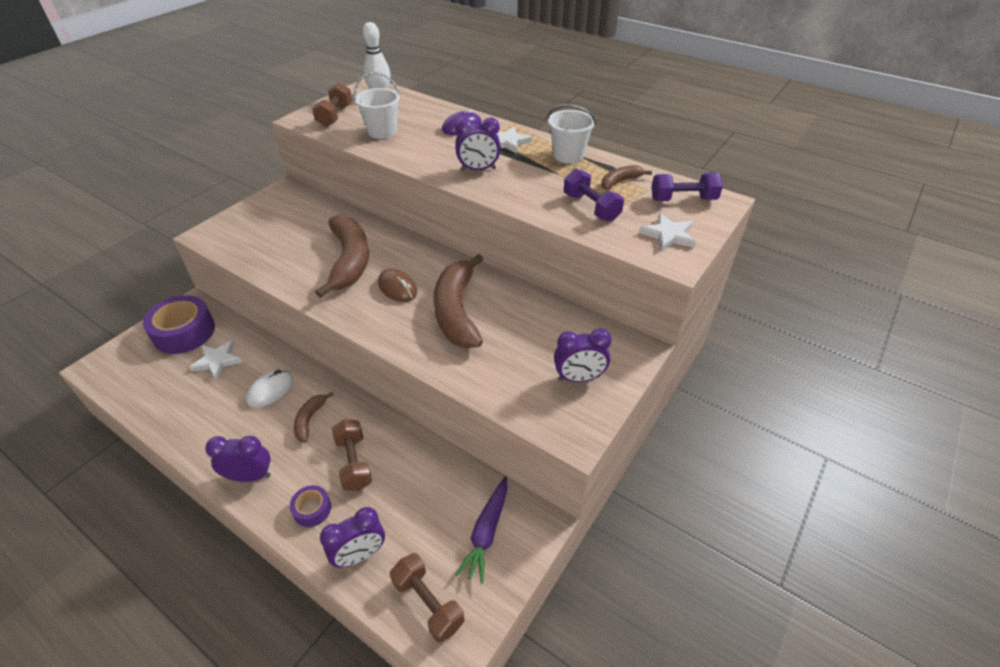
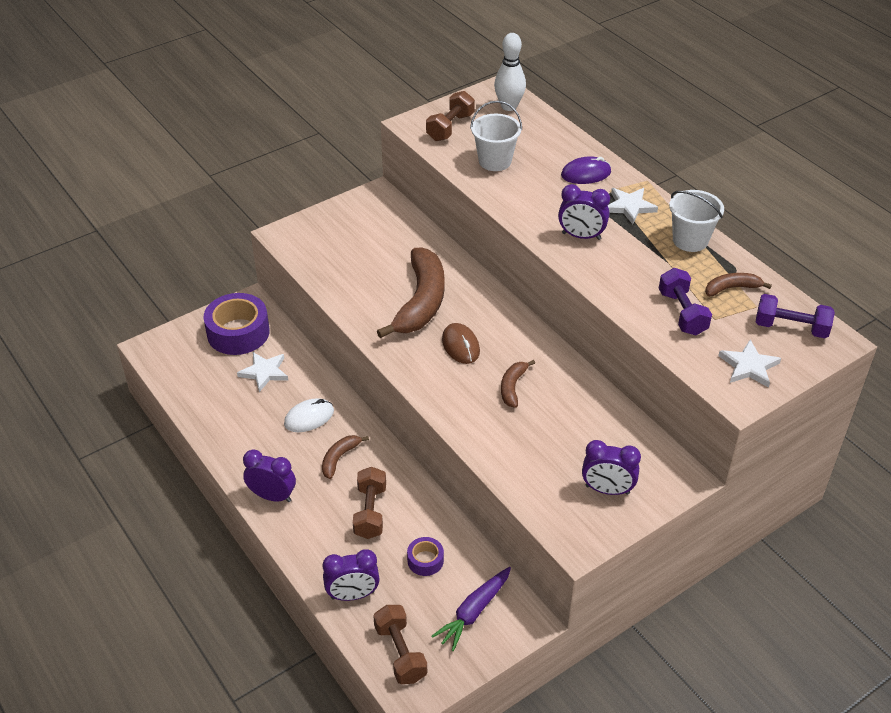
camera: 20 degrees right, 0 degrees up
purple tape [290,485,331,527] -> purple tape moved to [407,537,444,576]
brown banana [433,254,483,348] -> brown banana [501,360,535,408], size x0.47

